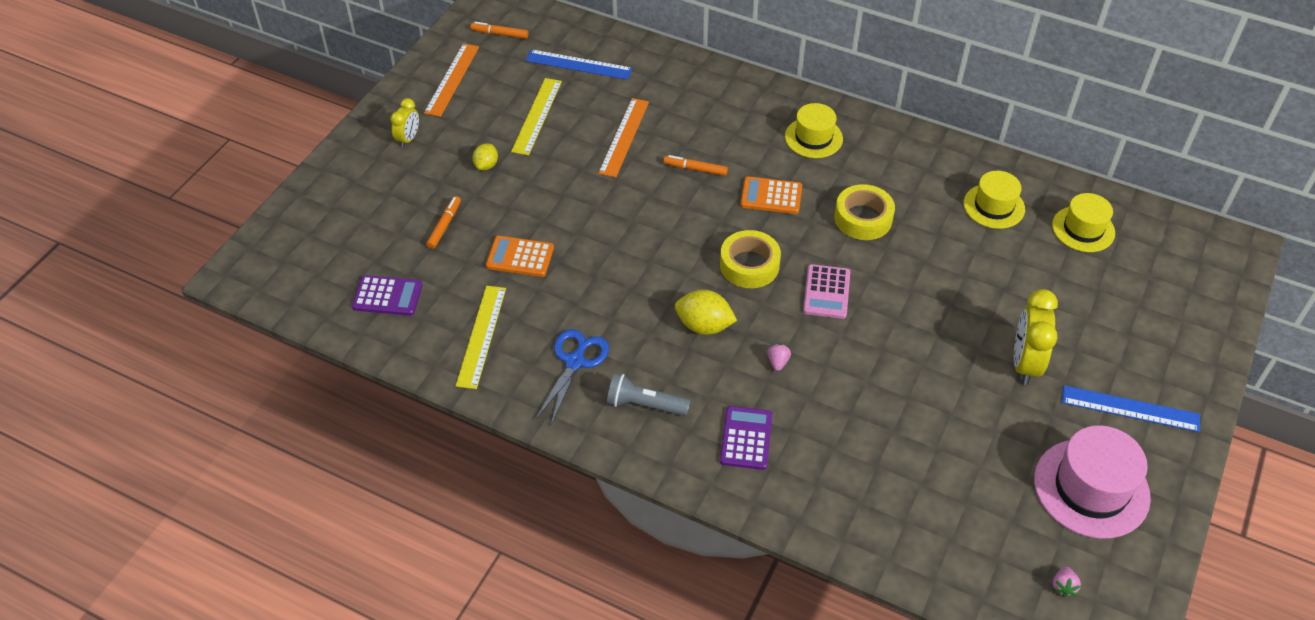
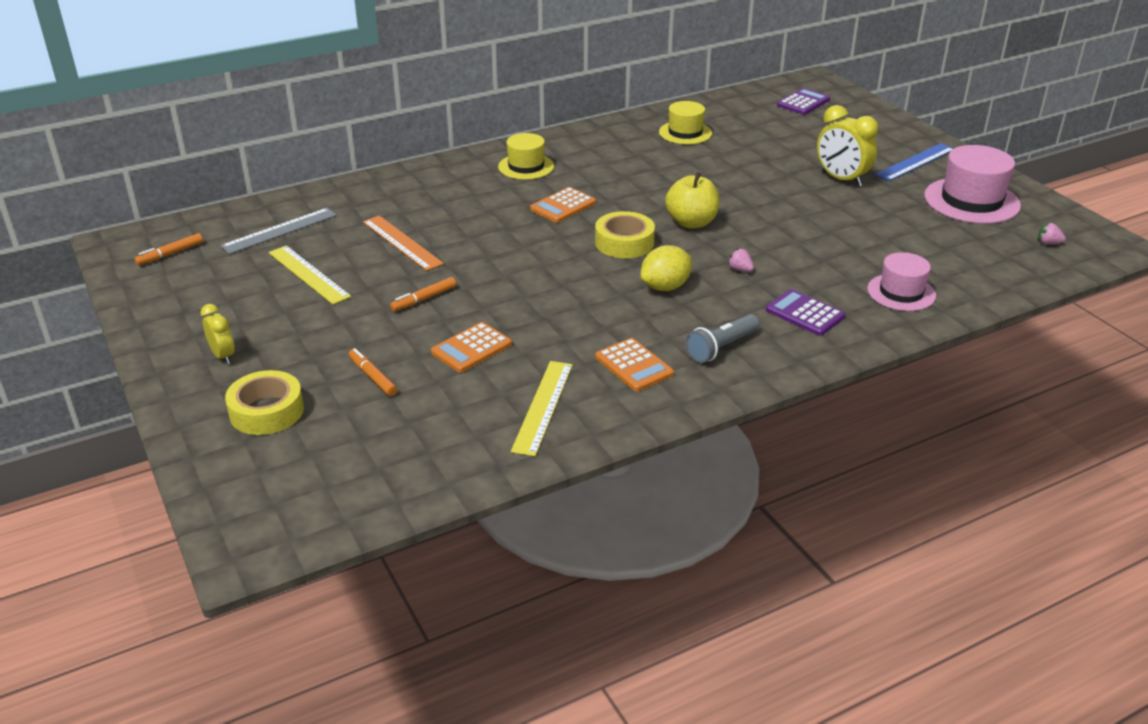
camera: 55 degrees left, 15 degrees down
purple calculator [352,275,423,316] -> purple calculator moved to [777,88,830,115]
orange ruler [424,43,479,117] -> none
yellow ruler [456,286,506,389] -> yellow ruler turned 60 degrees clockwise [511,361,573,456]
yellow lemon [473,143,498,170] -> none
blue ruler [526,49,633,80] -> grey ruler [220,208,337,254]
blue scissors [535,329,609,425] -> orange calculator [595,338,674,391]
orange marker [663,155,728,176] -> orange marker moved to [390,277,456,311]
pink calculator [803,264,850,319] -> yellow apple [665,172,720,229]
yellow tape [834,184,895,240] -> yellow tape moved to [225,370,304,435]
yellow hat [1052,193,1115,252] -> none
pink strawberry [1053,566,1081,597] -> pink strawberry turned 150 degrees clockwise [1038,223,1066,244]
none -> pink hat [867,252,936,311]

